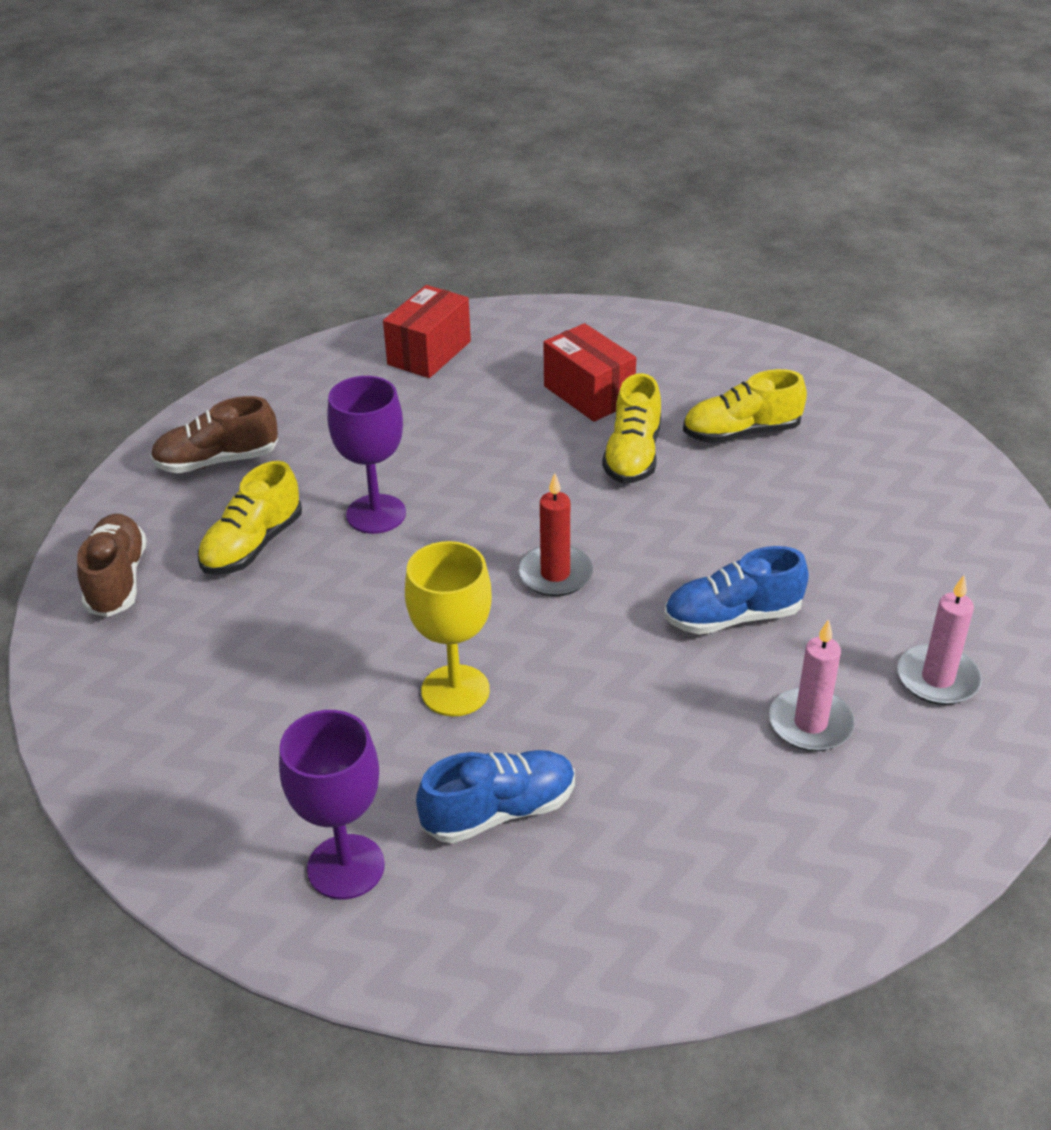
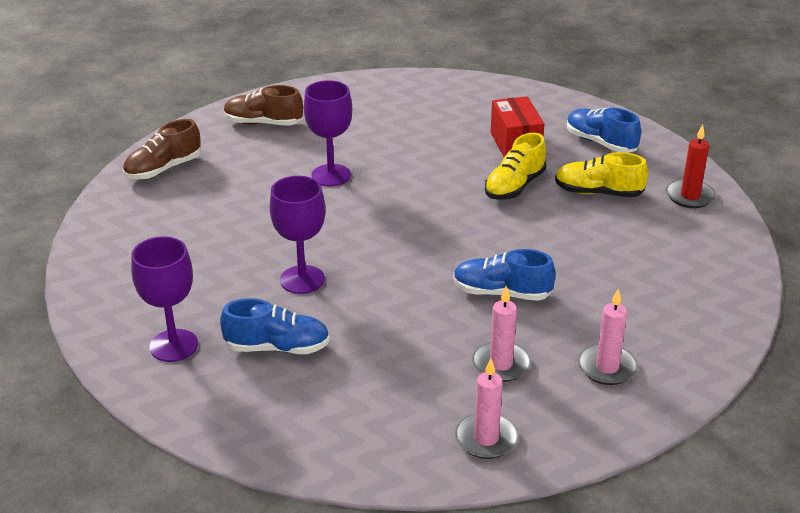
camera: 25 degrees right, 5 degrees down
brown shoe [77,514,147,617] -> brown shoe turned 150 degrees counterclockwise [123,119,201,179]
yellow shoe [198,461,302,575] -> none
red box [383,285,471,378] -> none
yellow goblet [405,541,492,716] -> purple goblet [270,176,325,294]
red candle [518,473,593,596] -> red candle moved to [666,124,716,208]
none -> pink candle [455,358,518,459]
none -> blue shoe [567,108,641,153]

